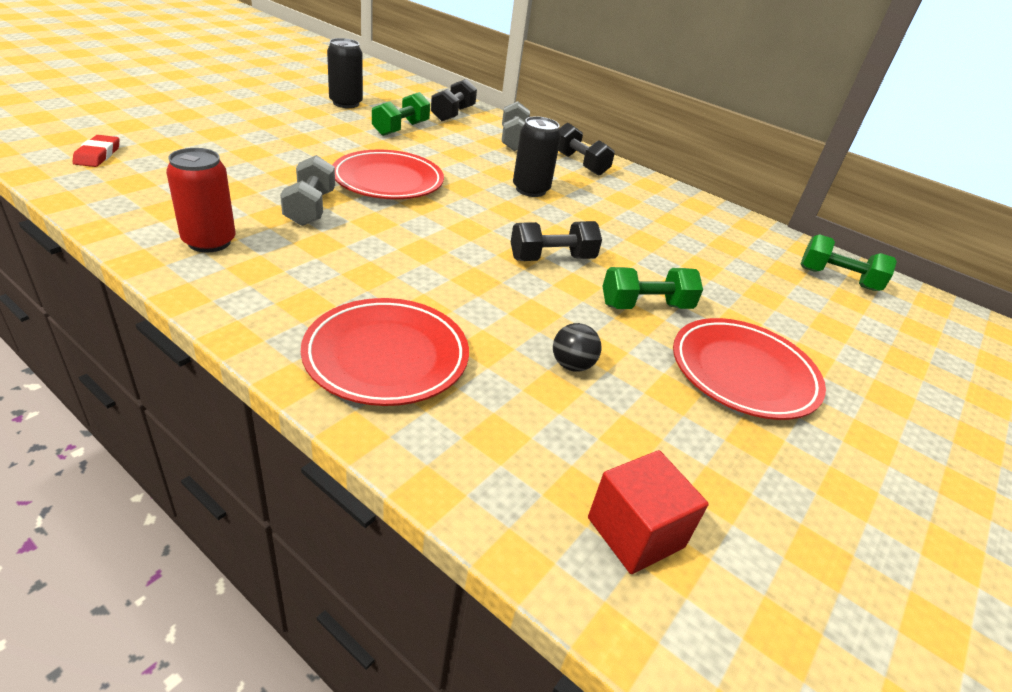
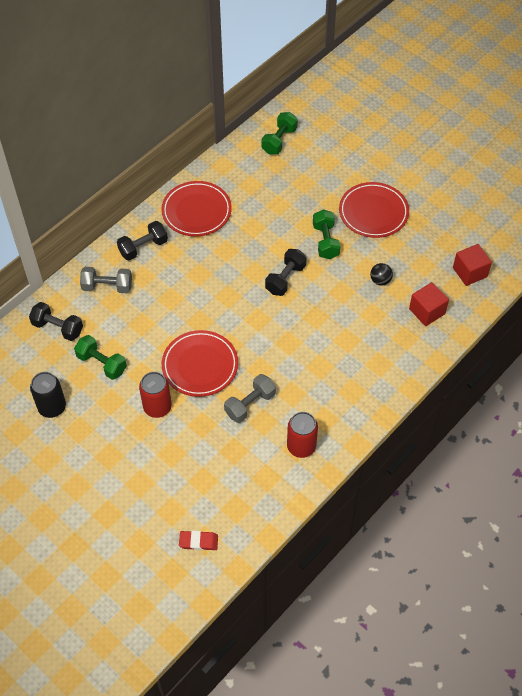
camera: 80 degrees left, 20 degrees up
grey dumbbell [280,155,335,226] -> grey dumbbell turned 45 degrees counterclockwise [224,374,276,423]
red plate [301,298,469,406] -> red plate moved to [161,181,232,237]
black dumbbell [511,221,602,261] -> black dumbbell turned 45 degrees clockwise [265,249,306,296]
black can [513,116,561,197] -> none
none -> red can [139,372,172,418]
none -> red cube [409,282,449,326]

